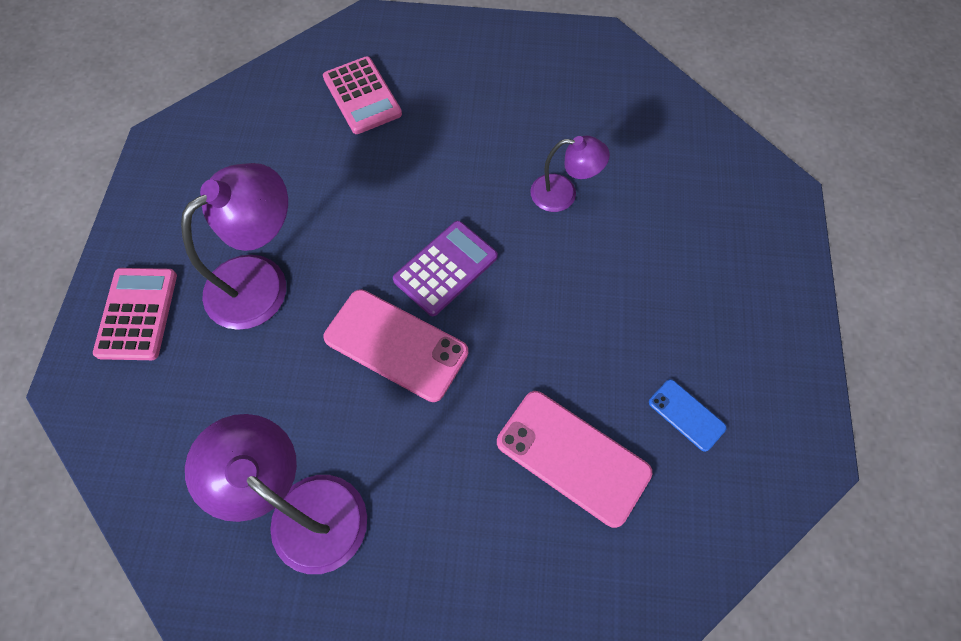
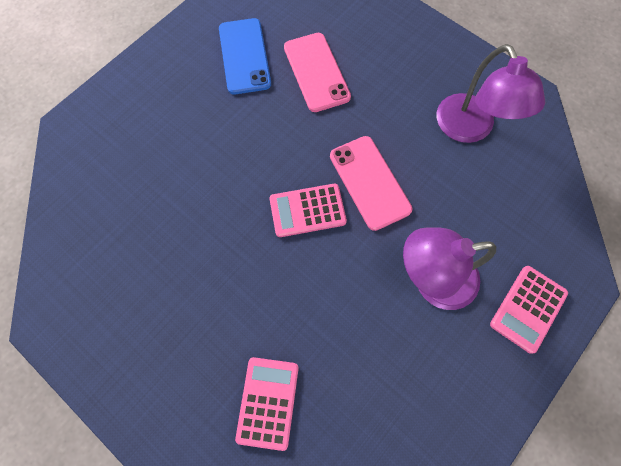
camera: 145 degrees left, 5 degrees up
purple calculator [393,221,498,316] -> pink calculator [269,183,347,237]
purple lamp [530,136,610,212] -> none
blue phone [649,379,727,452] -> blue phone [219,18,271,94], size x1.94

